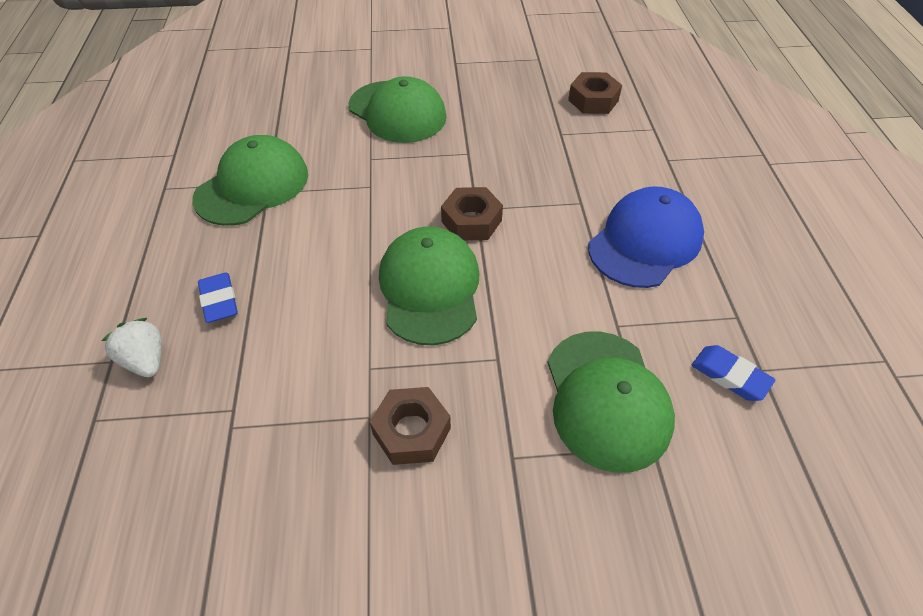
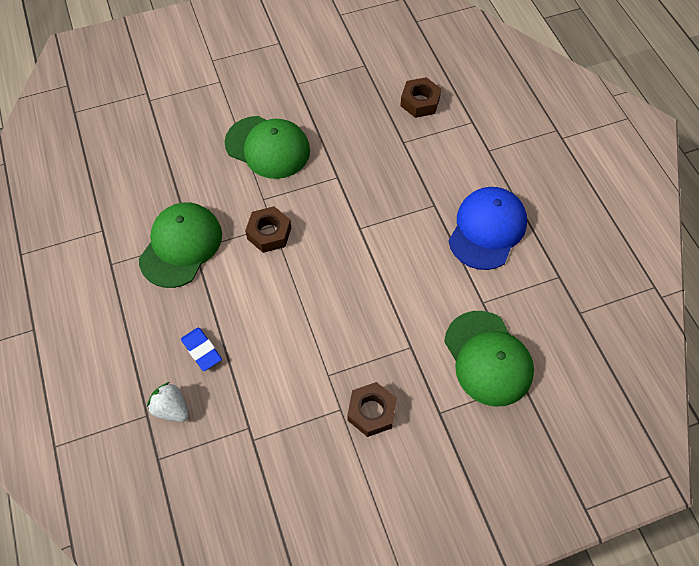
camera: 15 degrees left, 10 degrees up
green cap [379,226,479,345] -> none
brown nut [441,187,503,240] -> brown nut moved to [245,206,291,253]
blue eraser [692,345,775,401] -> none

